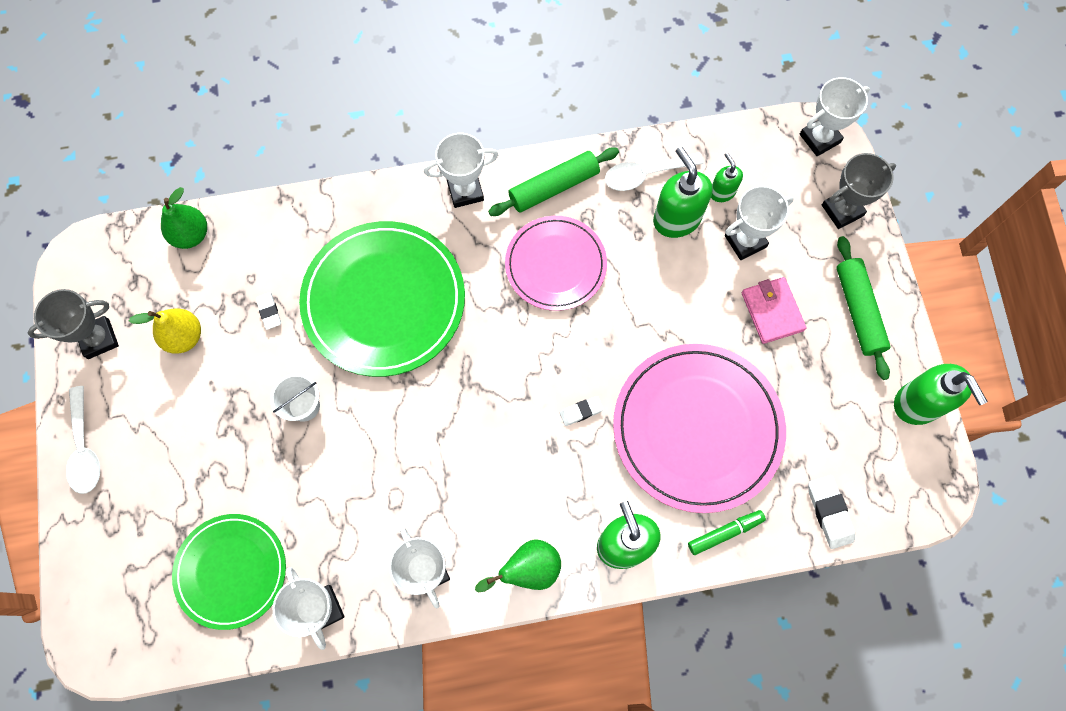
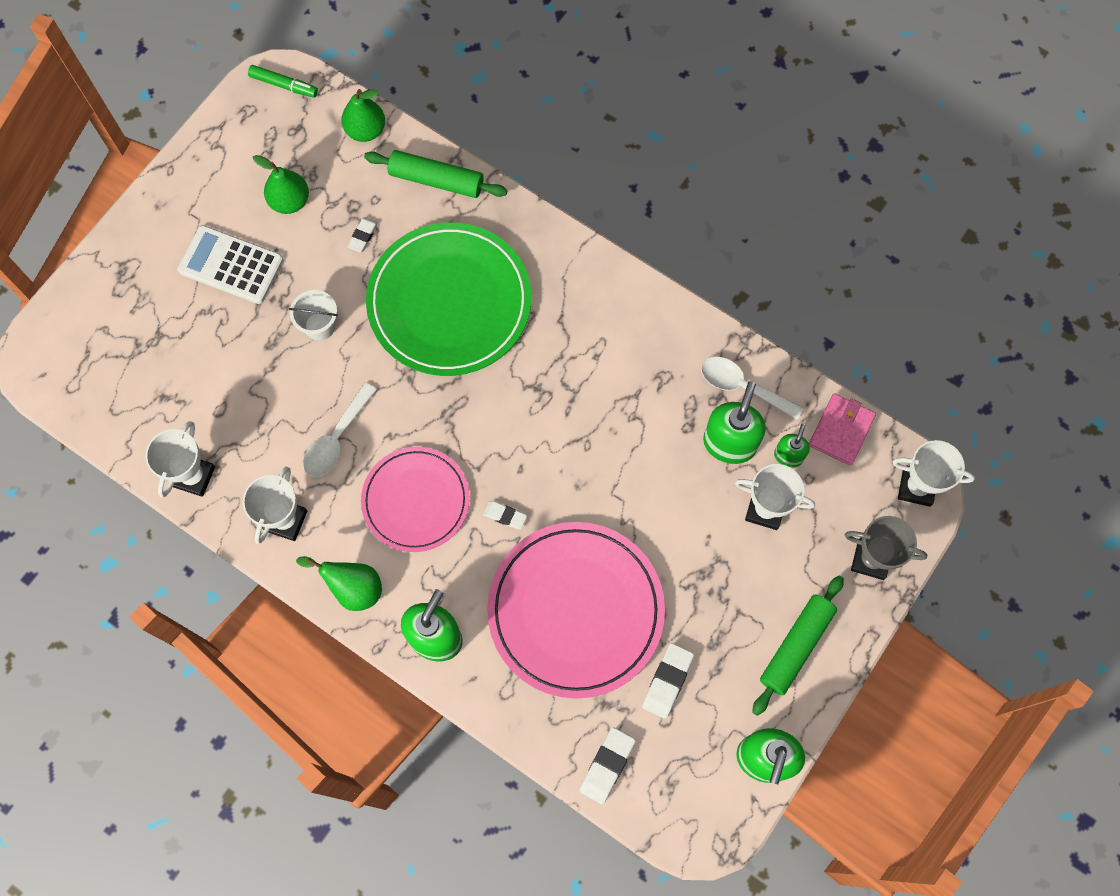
camera: 45 degrees right, 0 degrees up
grey trophy [28,289,119,359] -> none
white spoon [66,386,100,494] -> white spoon moved to [303,383,377,477]
yellow pear [129,308,201,354] -> green pear [253,155,309,214]
green plate [172,514,286,630] -> none
white trophy [424,133,498,208] -> none
green rolling pin [488,147,619,216] -> green rolling pin moved to [364,150,507,198]
pink plate [505,216,607,311] -> pink plate moved to [361,447,470,552]
green marker [688,510,766,555] -> green marker moved to [248,65,318,98]
pink wallet [742,277,807,344] -> pink wallet moved to [809,393,876,466]
none -> white calculator [177,225,284,304]
none -> white eraser [642,643,694,719]

